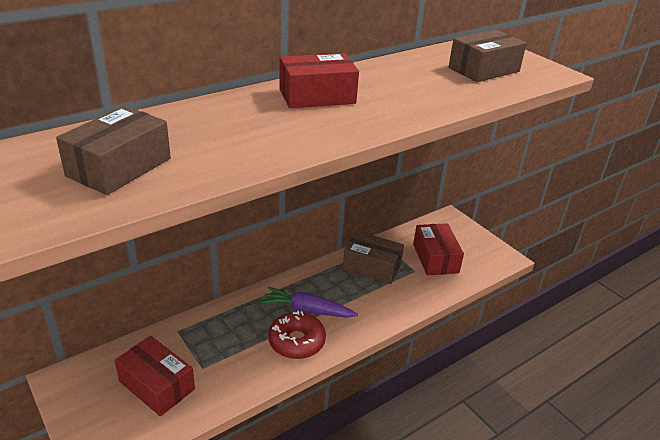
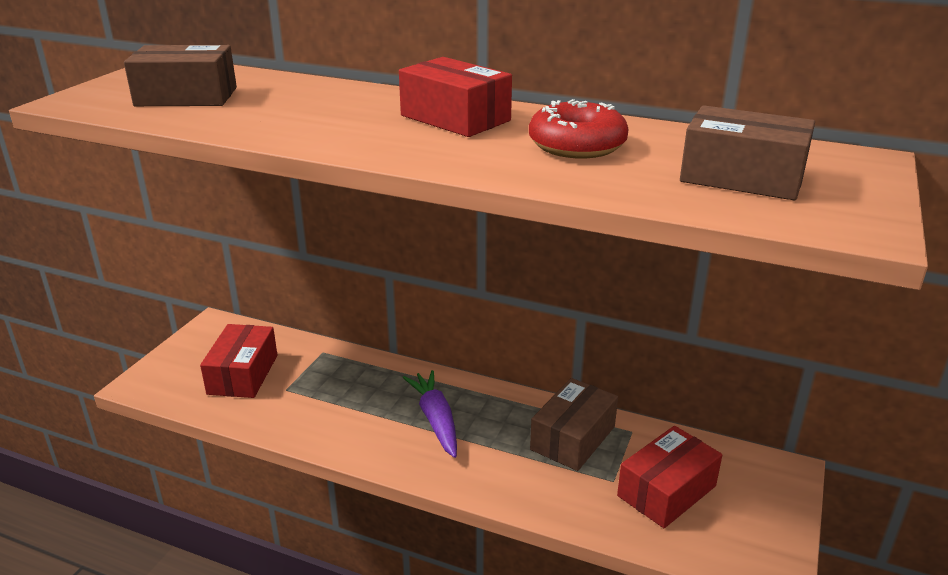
camera: 60 degrees right, 5 degrees down
red donut [268,311,326,359] -> red donut moved to [529,99,629,158]
brown box [343,231,404,284] -> brown box turned 45 degrees clockwise [530,378,618,471]

